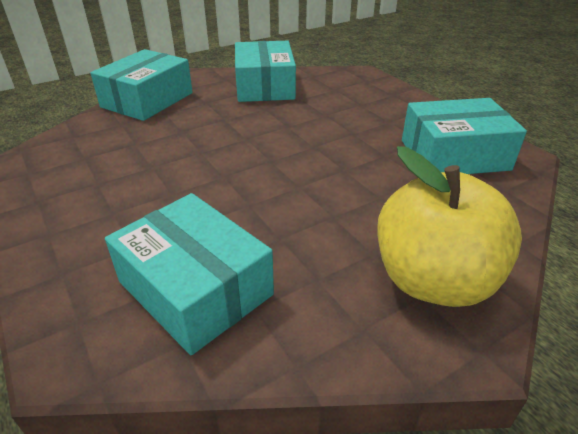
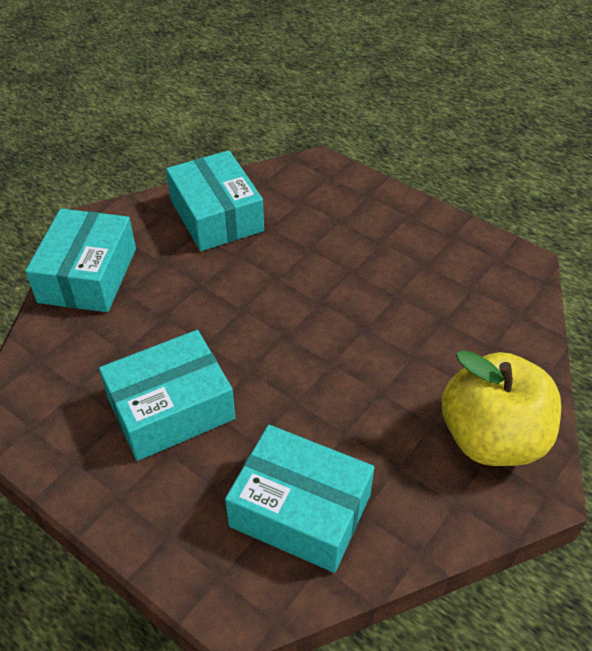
camera: 20 degrees left, 10 degrees up
turquoise box [402,98,527,174] -> turquoise box moved to [99,330,235,461]

